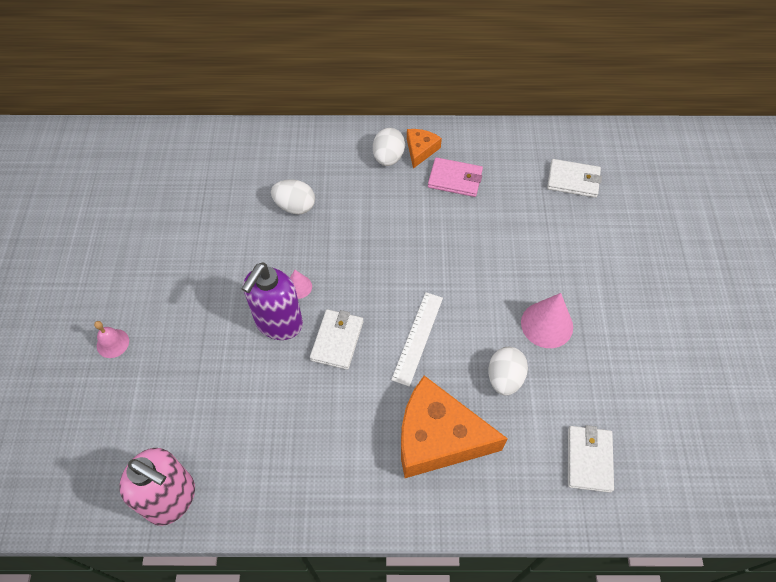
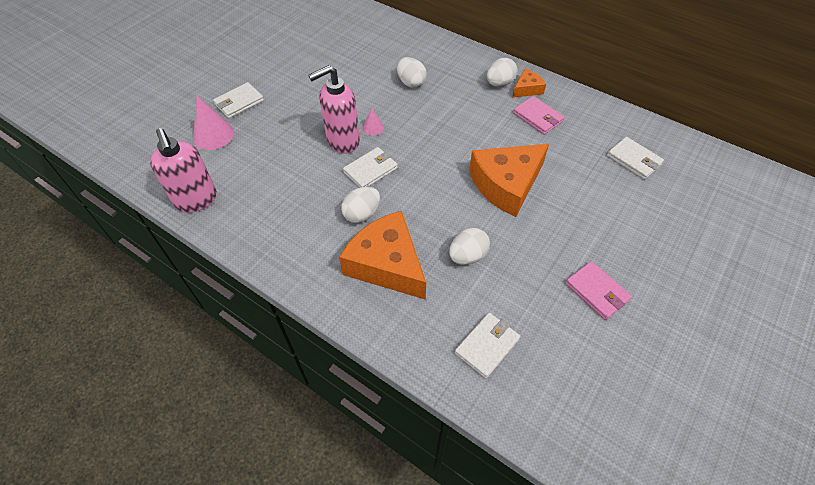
camera: 35 degrees right, 5 degrees down
pink bell [94,321,129,358] -> white wallet [213,82,264,118]
purple soap dispenser [242,263,303,340] -> pink soap dispenser [308,65,360,154]
white ruler [391,292,443,387] -> none
pink cone [521,293,573,348] -> pink cone moved to [193,96,234,150]
none -> white egg [341,187,380,223]
none -> orange cheese [469,144,549,217]
none -> pink wallet [565,261,632,320]

